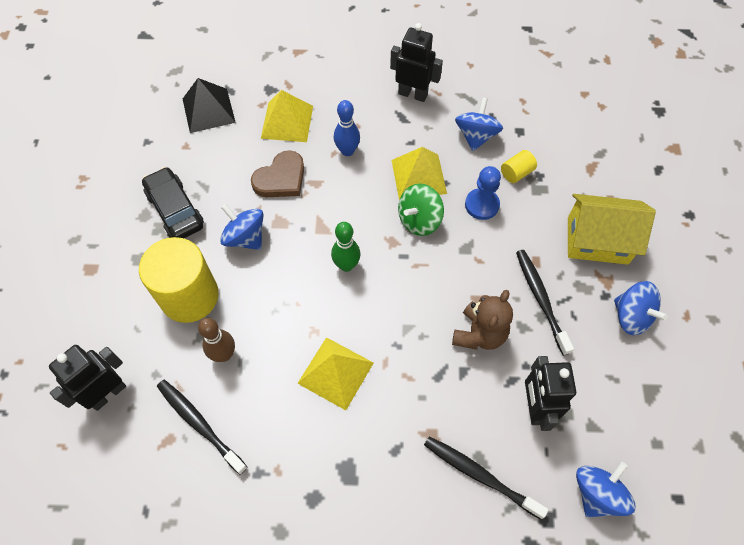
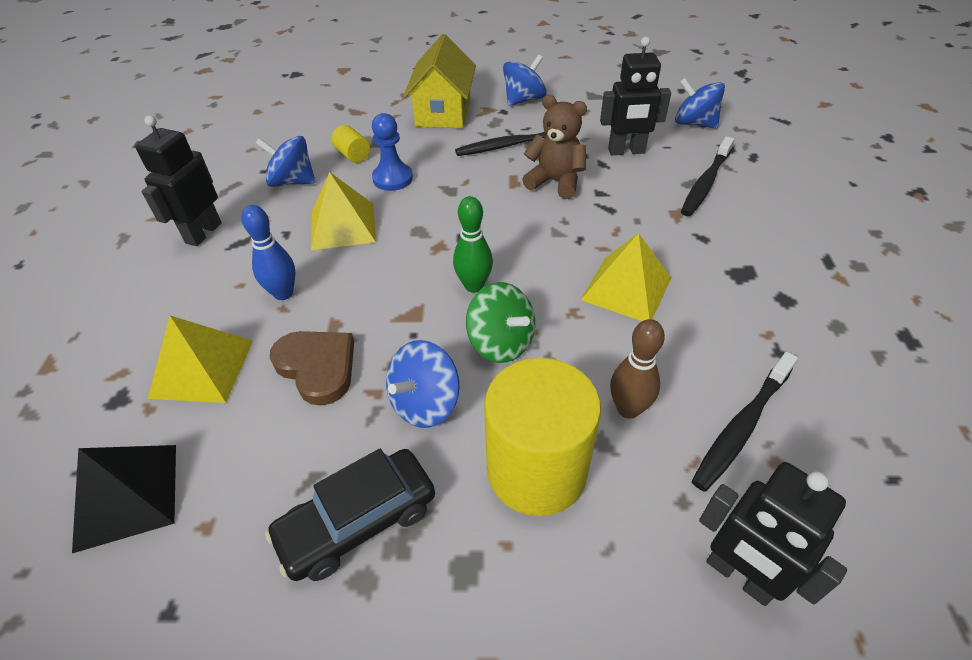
camera: 90 degrees left, 15 degrees down
green spinning top [398,183,444,236] -> green spinning top moved to [466,282,535,363]

